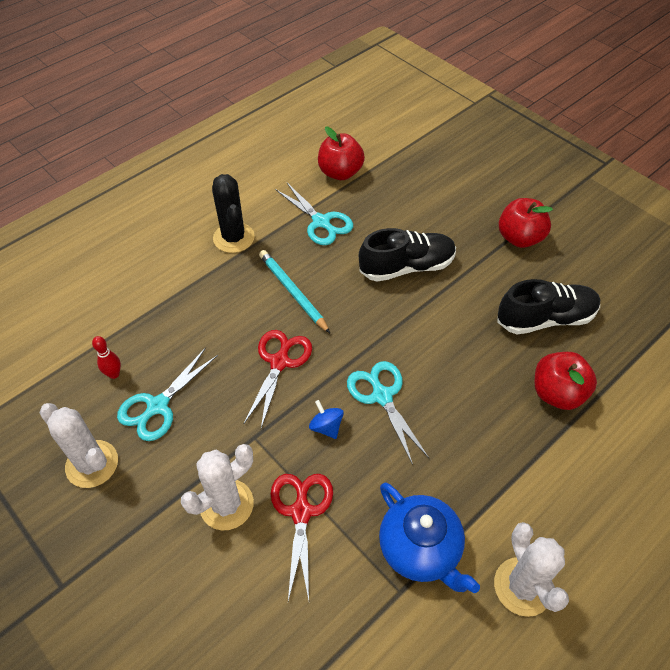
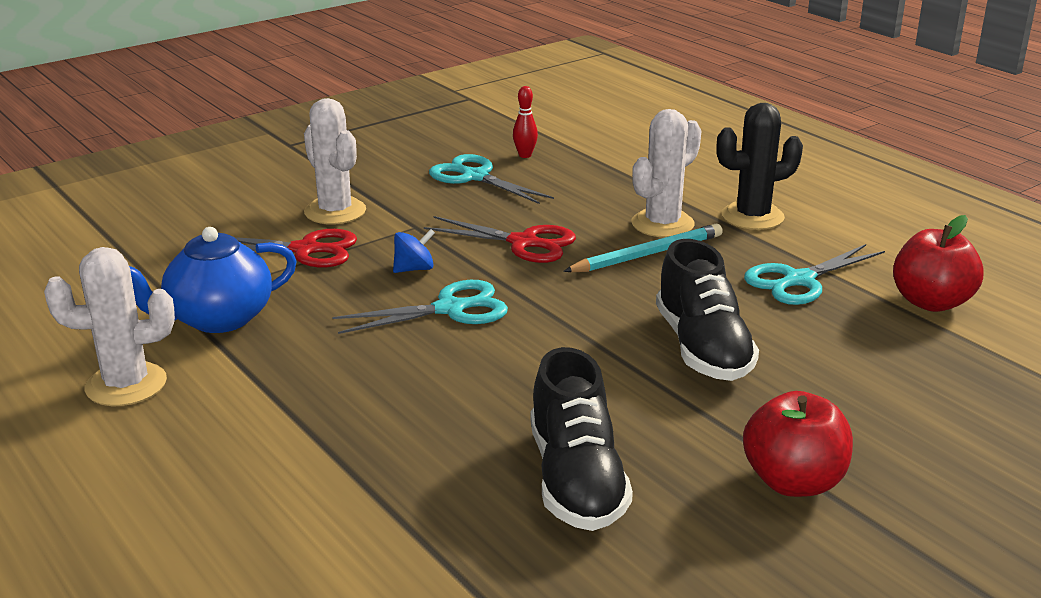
camera: 95 degrees right, 25 degrees down
white cactus [39,403,118,488] -> white cactus moved to [631,109,702,237]
red apple [535,352,597,410] -> none

